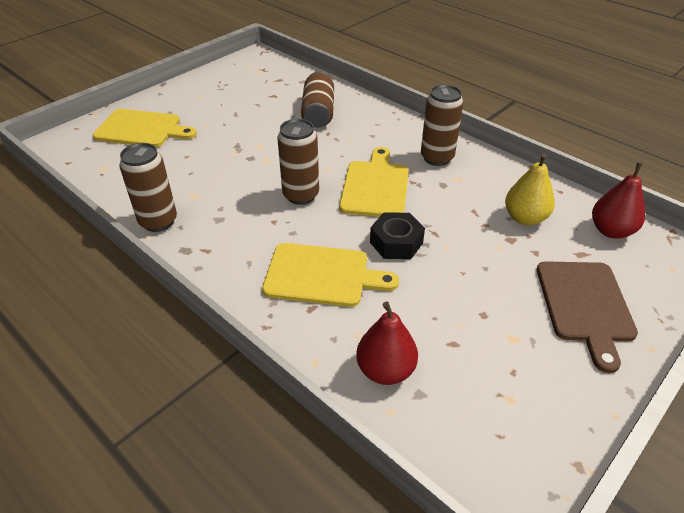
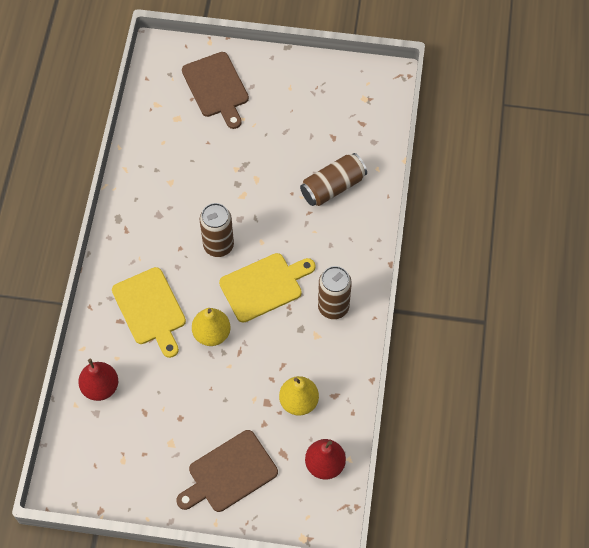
camera: 55 degrees right, 20 degrees up
yellow cutting board [93,109,197,147] -> brown cutting board [182,52,249,129]
brown can [119,143,177,232] -> none
black nut [370,212,425,259] -> yellow pear [192,308,231,346]

